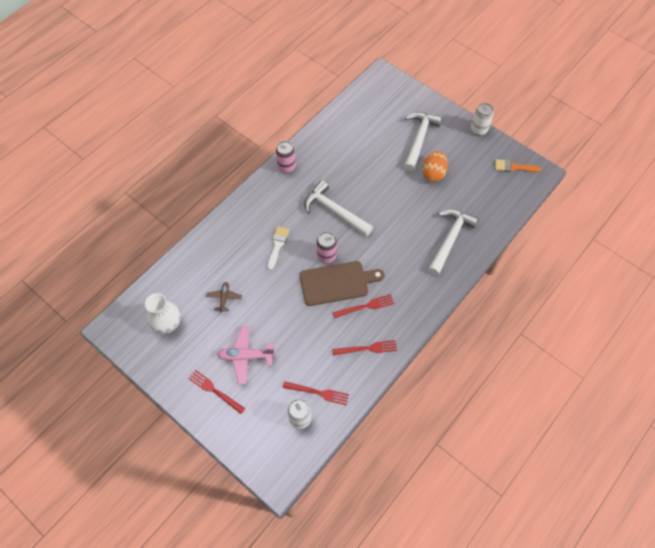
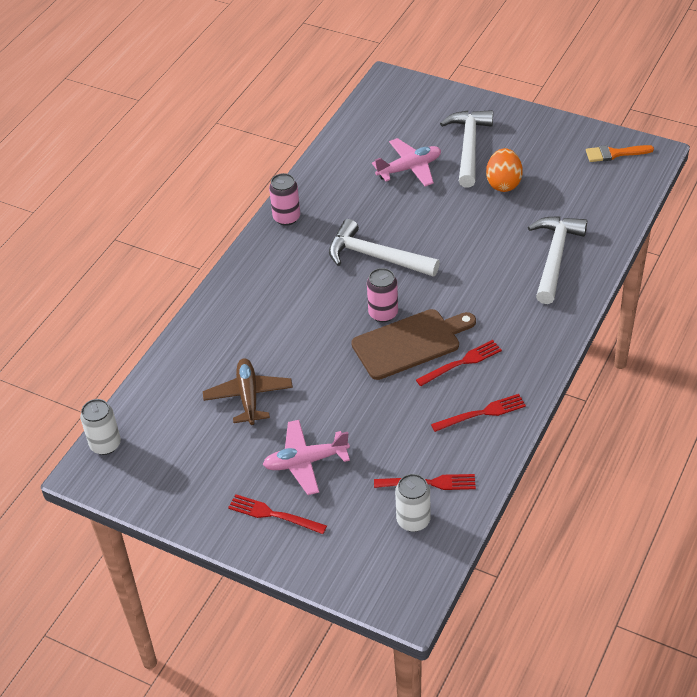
camera: 10 degrees left, 15 degrees down
white vase [145,293,181,334] -> none
brown plane [206,282,242,313] -> brown plane [203,358,293,425], size x1.65
white brush [267,226,289,270] -> none
white can [471,103,494,135] -> white can moved to [80,399,121,455]
none -> pink plane [372,138,441,187]

